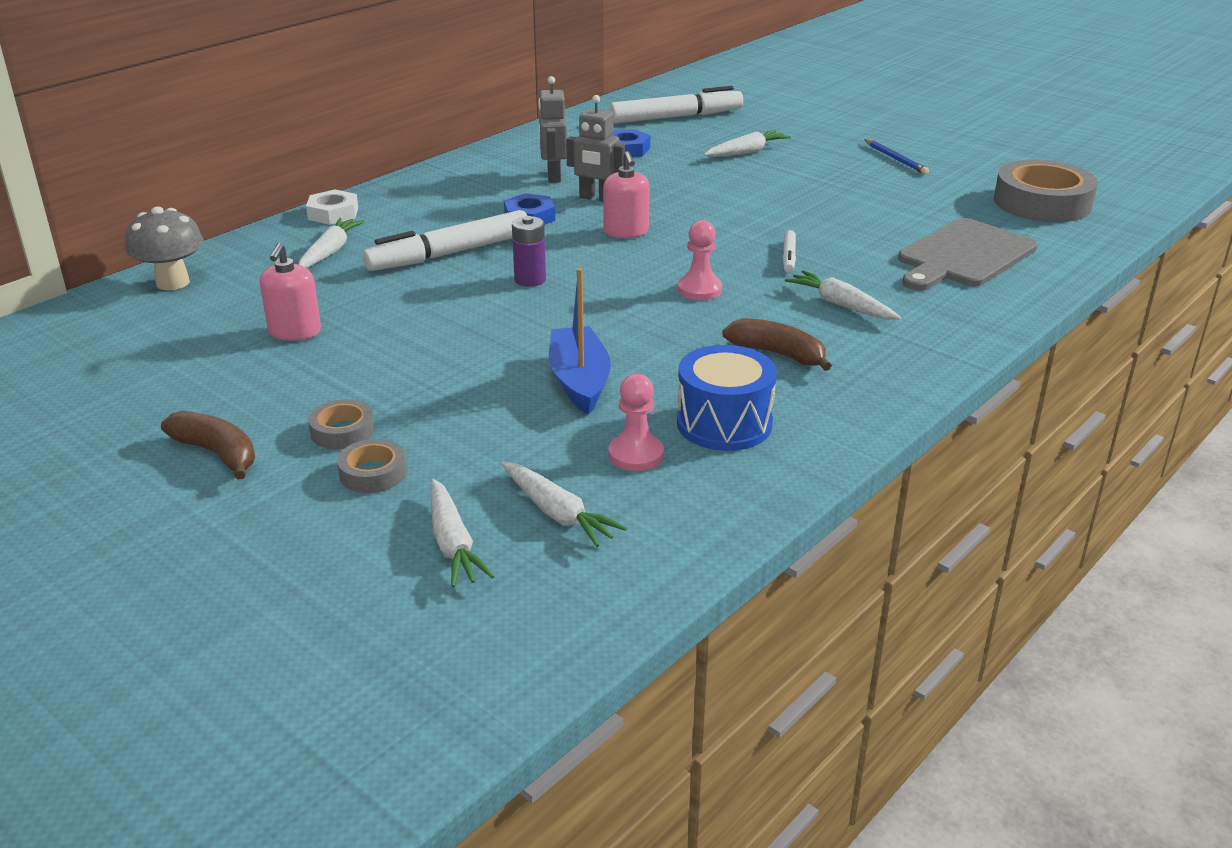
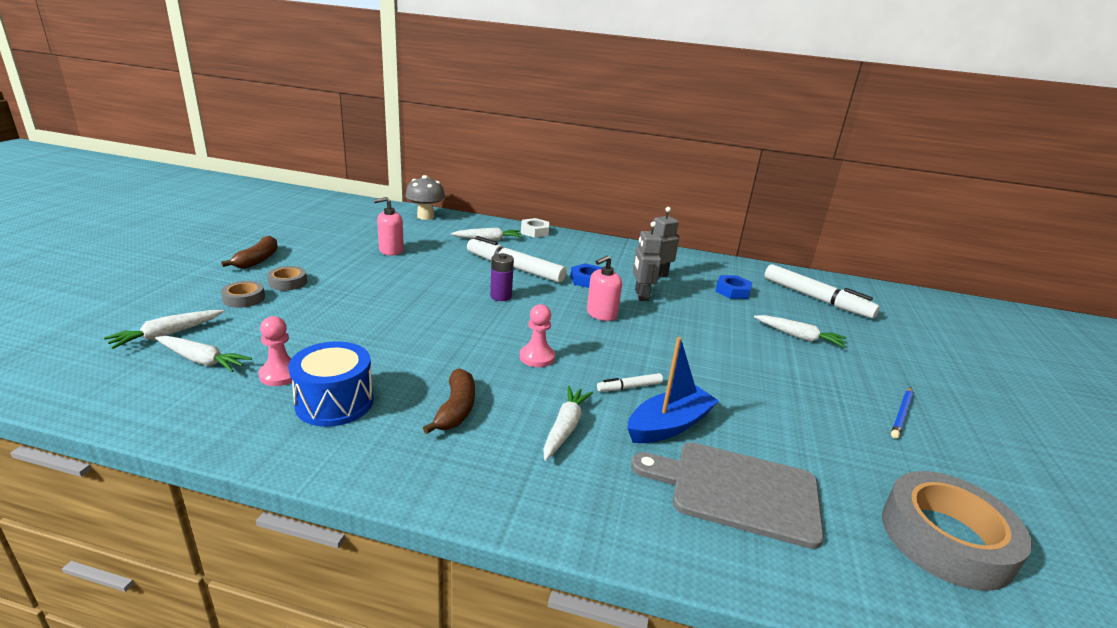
camera: 60 degrees right, 5 degrees down
white carrot [501,462,627,547] -> white carrot turned 90 degrees counterclockwise [155,336,252,372]
blue boat [549,268,611,415] -> blue boat moved to [627,337,719,443]

